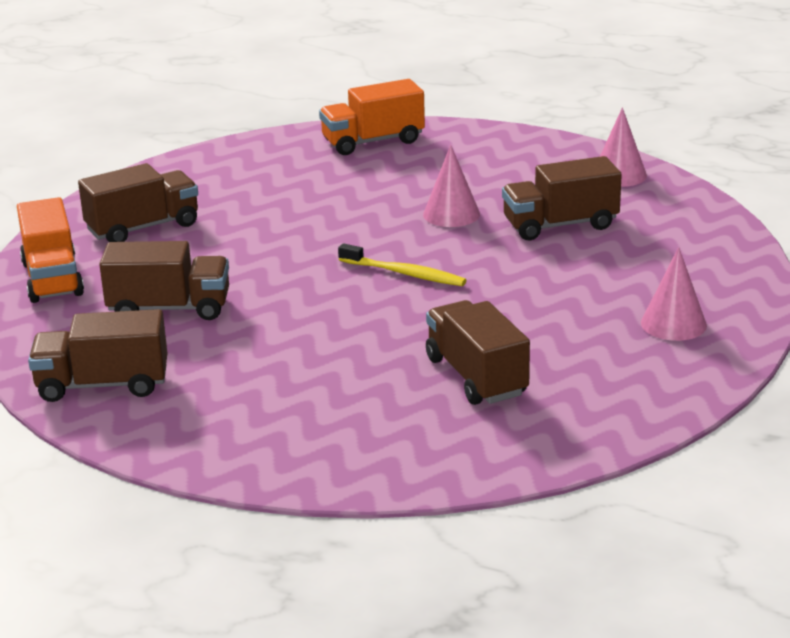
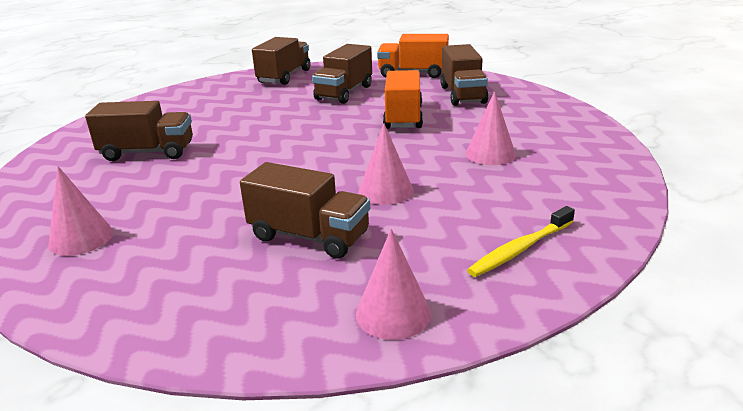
camera: 115 degrees right, 0 degrees up
orange truck [319,79,425,155] -> orange truck moved to [383,70,423,129]
yellow toothbrush [338,243,466,286] -> yellow toothbrush moved to [467,206,575,277]
brown truck [502,156,622,240] -> brown truck turned 105 degrees clockwise [240,162,370,259]
none -> pink cone [466,91,516,165]

